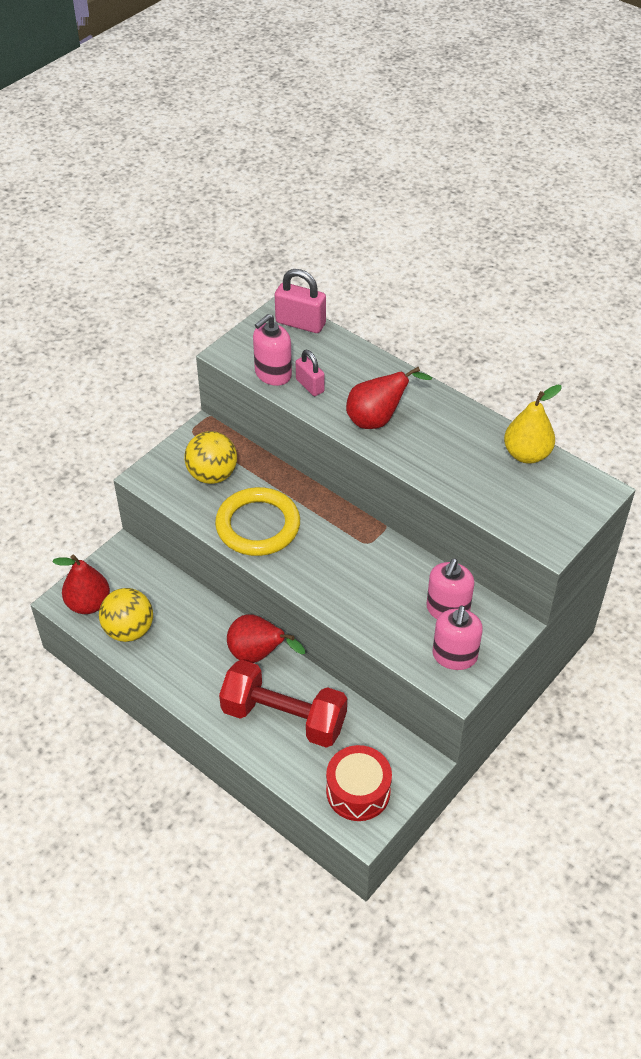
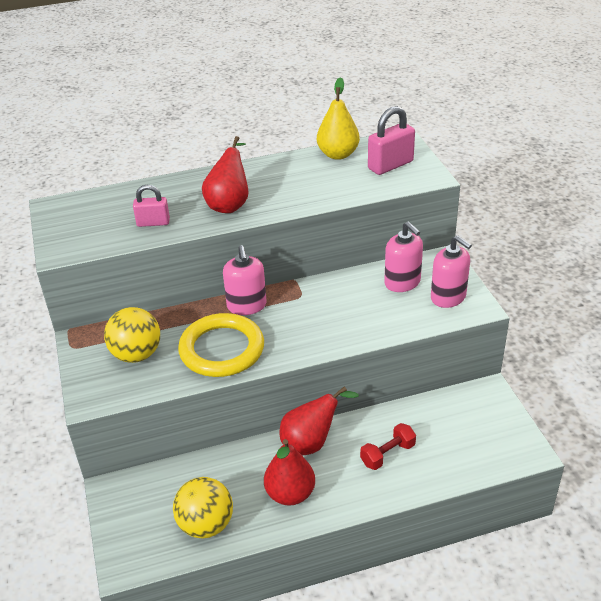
camera: 55 degrees left, 10 degrees down
red pear [52,555,110,614] -> red pear moved to [264,439,315,506]
red dumbbell [219,660,347,748] -> red dumbbell [360,423,416,470], size x0.48
pink soap dispenser [253,314,292,386] -> pink soap dispenser moved to [223,245,267,315]
pink padlock [275,269,326,333] -> pink padlock moved to [368,106,415,175]
red drum [326,745,392,821] -> none

